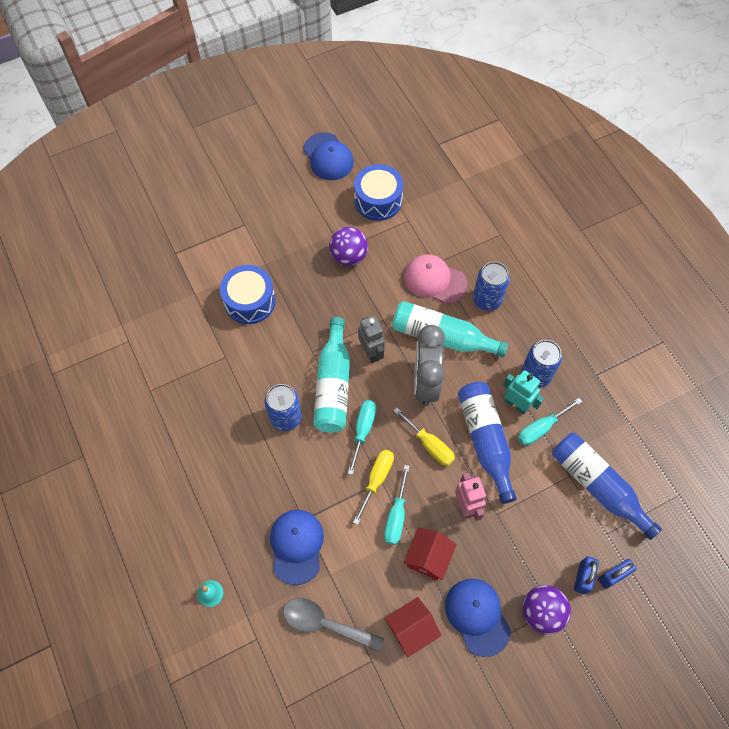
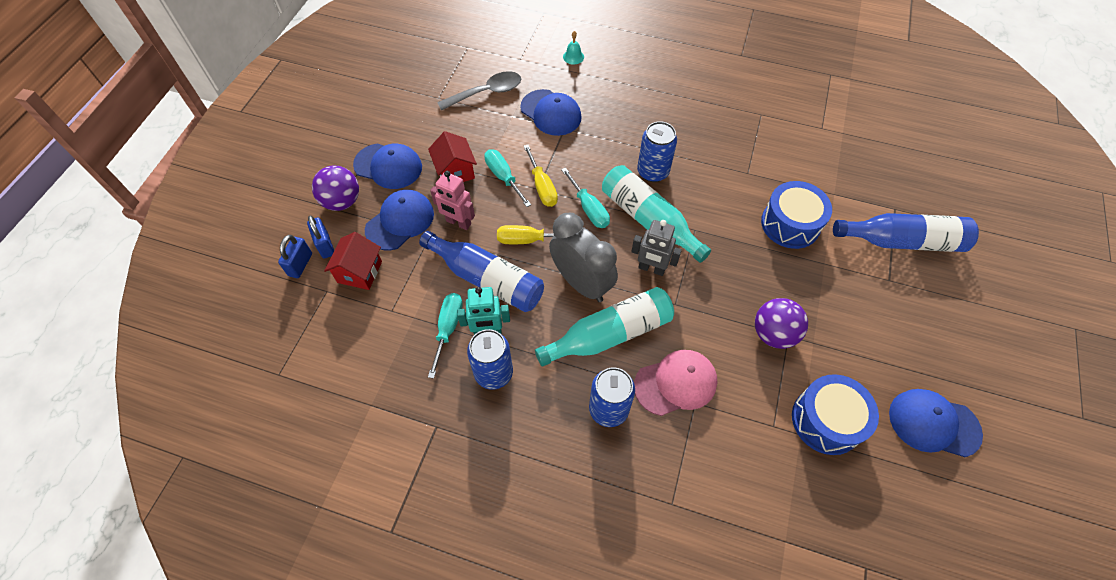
camera: 135 degrees right, 5 degrees down
red house [384,597,441,658] -> red house moved to [324,232,382,290]
blue bottle [552,433,662,540] -> blue bottle moved to [833,213,979,252]
none -> blue cap [365,190,434,250]

